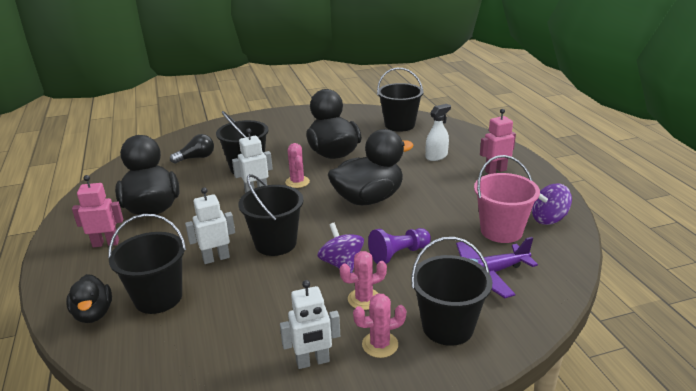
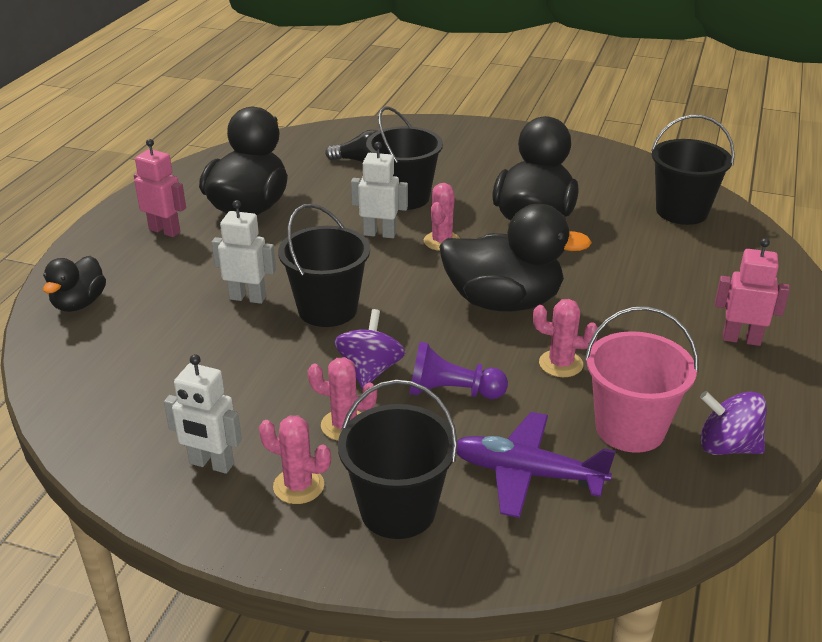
camera: 35 degrees right, 5 degrees up
black bucket [108,214,186,314] -> none
white spray bottle [426,104,451,161] -> none
none -> pink cactus [533,299,598,377]

